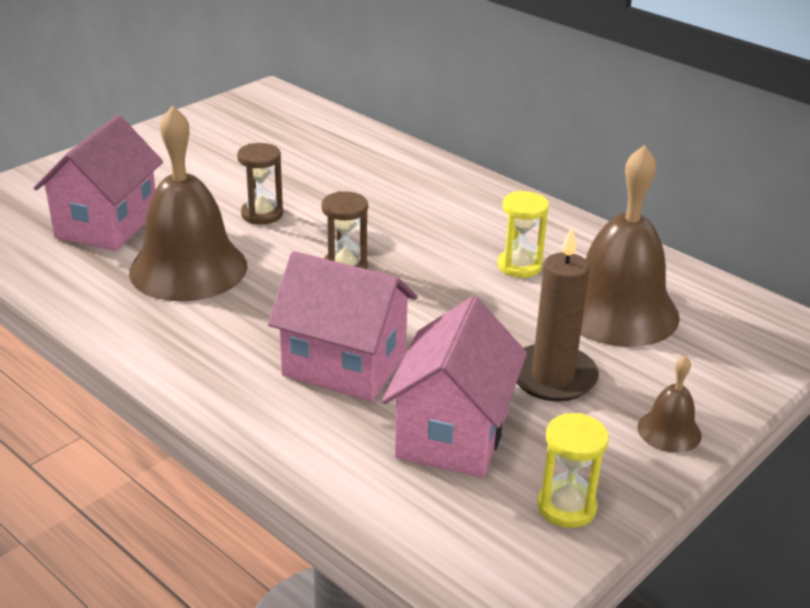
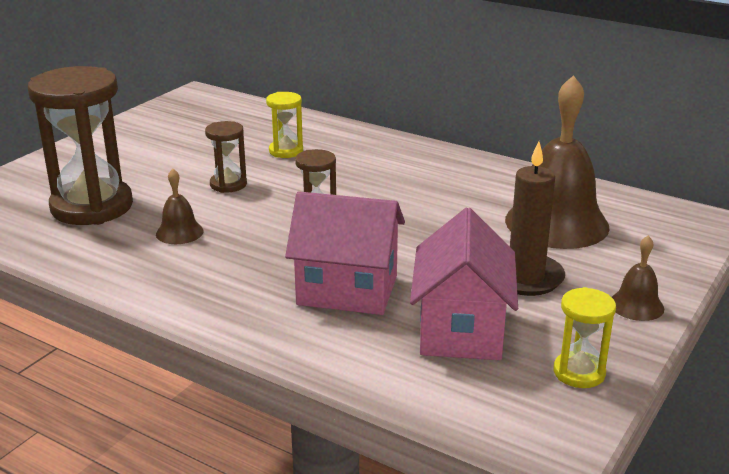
camera: 10 degrees left, 5 degrees down
pink house [34,115,163,251] -> brown hourglass [28,66,133,225]
brown bell [129,106,247,301] -> brown bell [156,168,204,244], size x0.45
yellow hourglass [498,191,549,278] -> yellow hourglass moved to [266,92,303,158]

